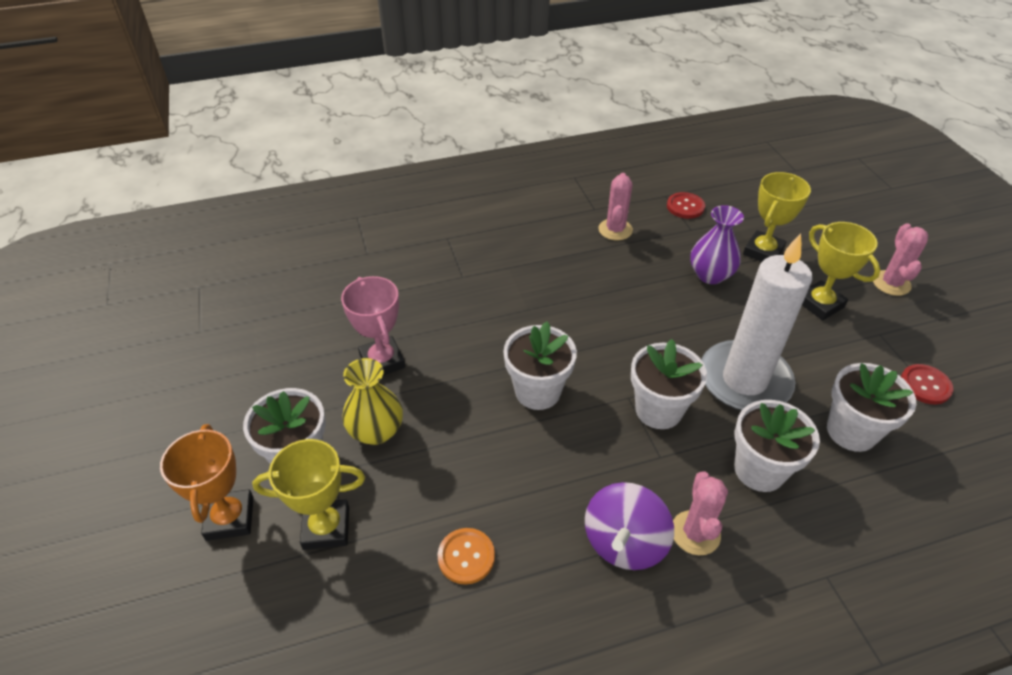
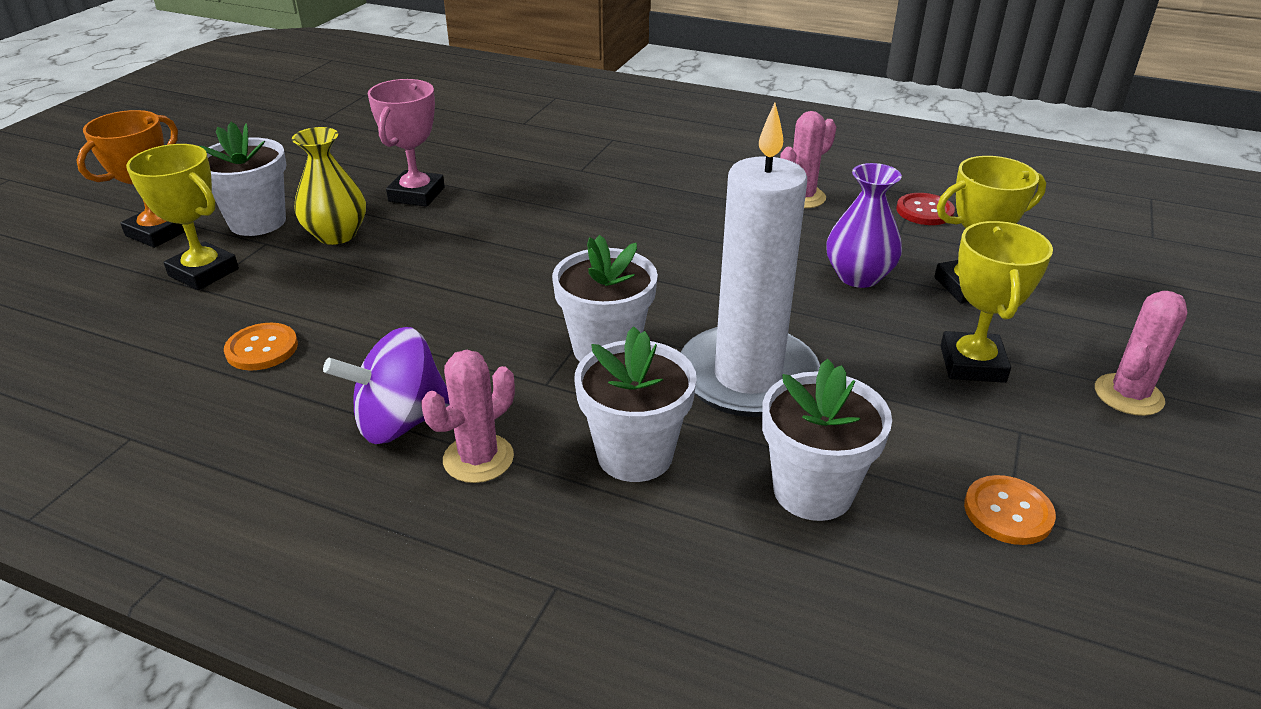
camera: 40 degrees right, 10 degrees down
white flower pot [503,321,577,410] -> none
red button [901,364,954,404] -> orange button [964,475,1056,545]

